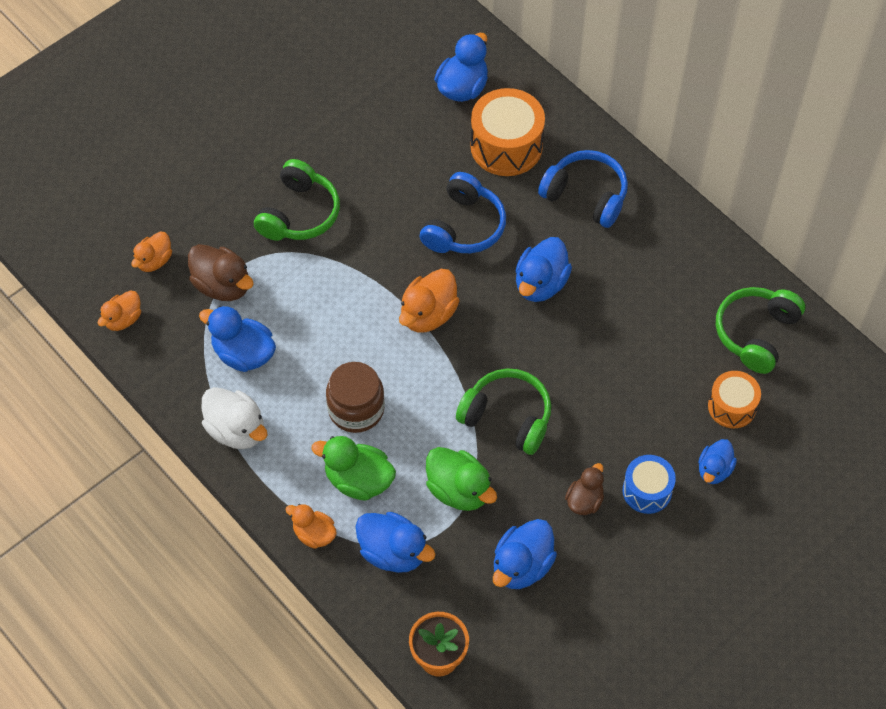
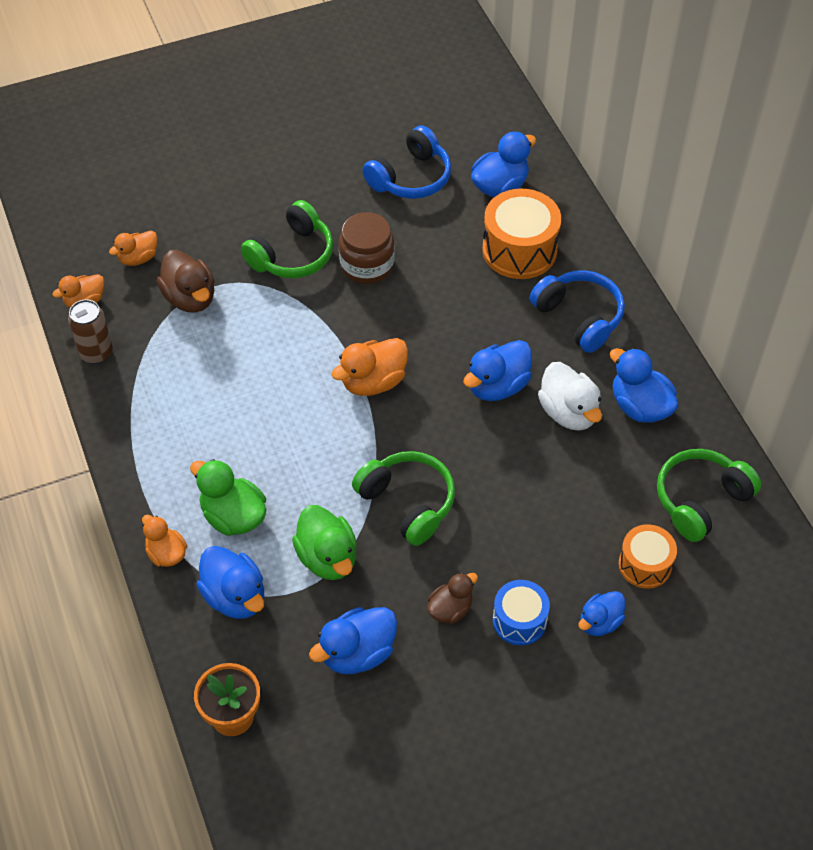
camera: 20 degrees right, 5 degrees down
blue duck [199,306,276,372] -> blue duck moved to [610,348,679,423]
white duck [201,387,267,449] -> white duck moved to [538,362,602,431]
brown jar [326,362,385,433] -> brown jar moved to [339,212,395,284]
blue headphones [420,172,506,253] -> blue headphones moved to [362,125,451,199]
none -> brown can [68,300,113,364]

